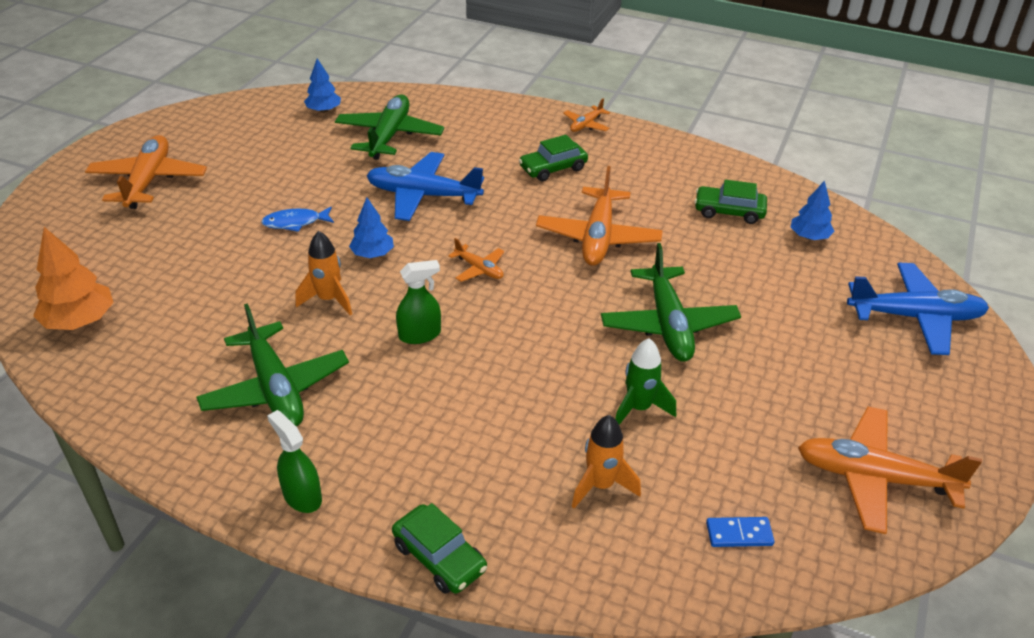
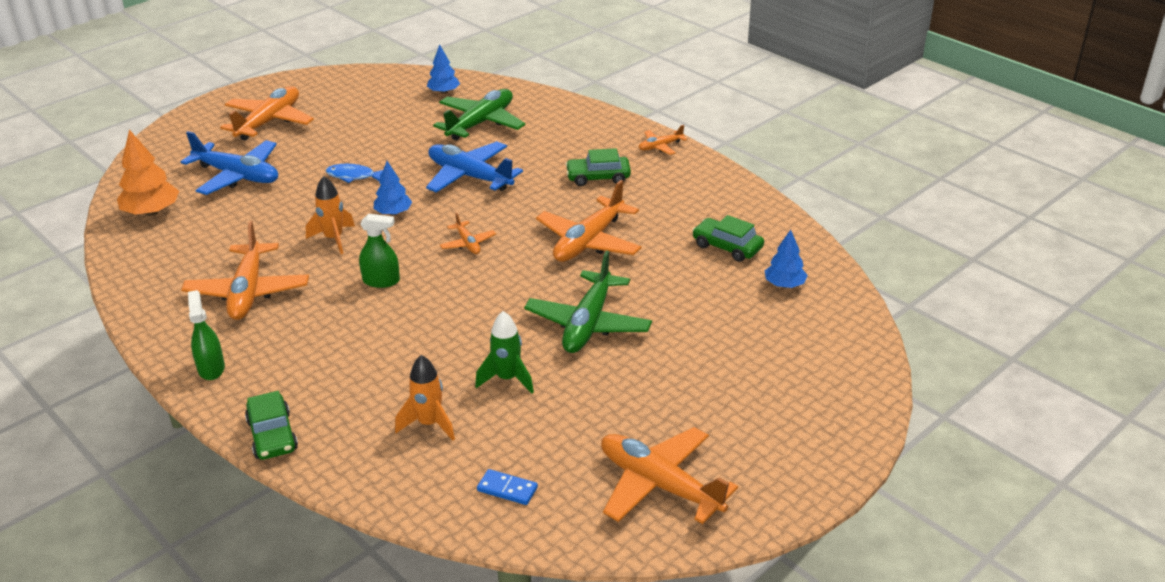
camera: 25 degrees right, 5 degrees down
green plane [196,303,349,427] -> orange plane [181,221,309,320]
blue plane [847,263,989,355] -> blue plane moved to [181,131,278,195]

